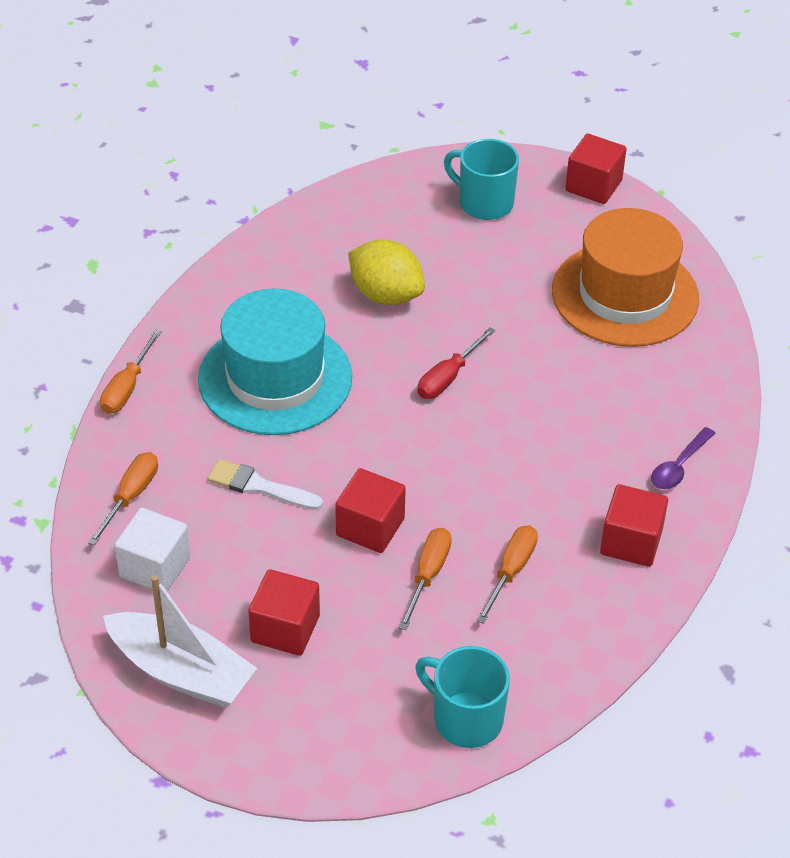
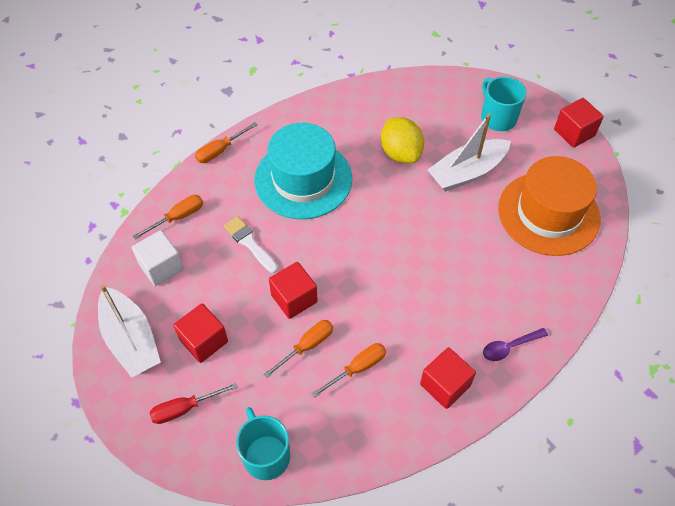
camera: 30 degrees right, 10 degrees up
red screwdriver [417,327,495,399] -> red screwdriver moved to [149,383,238,424]
none -> white boat [427,113,511,192]

